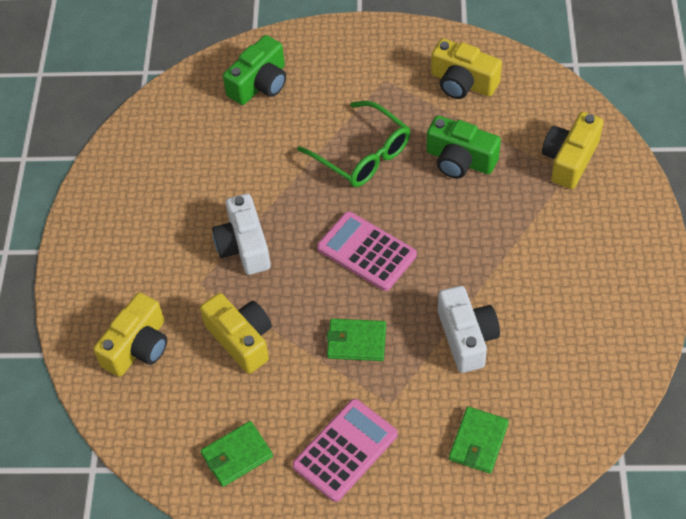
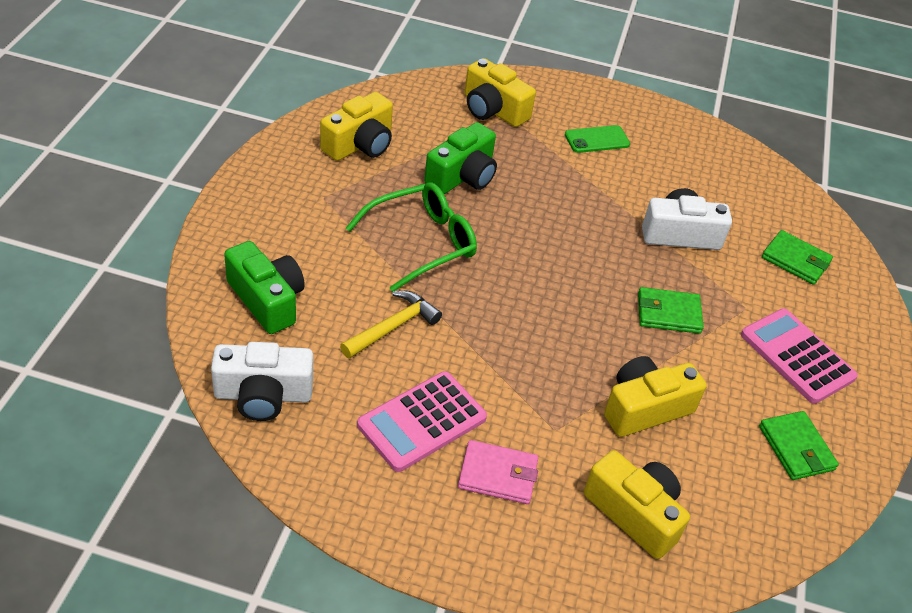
camera: 85 degrees left, 10 degrees down
white camera [212,194,271,275] -> white camera moved to [211,342,313,421]
pink calculator [317,211,417,291] -> pink calculator moved to [357,371,487,472]
green wallet [327,319,386,361] -> green wallet turned 75 degrees clockwise [638,287,704,334]
none -> yellow hammer [340,291,442,359]
none -> pink wallet [458,440,538,504]
none -> green phone [565,125,630,153]

